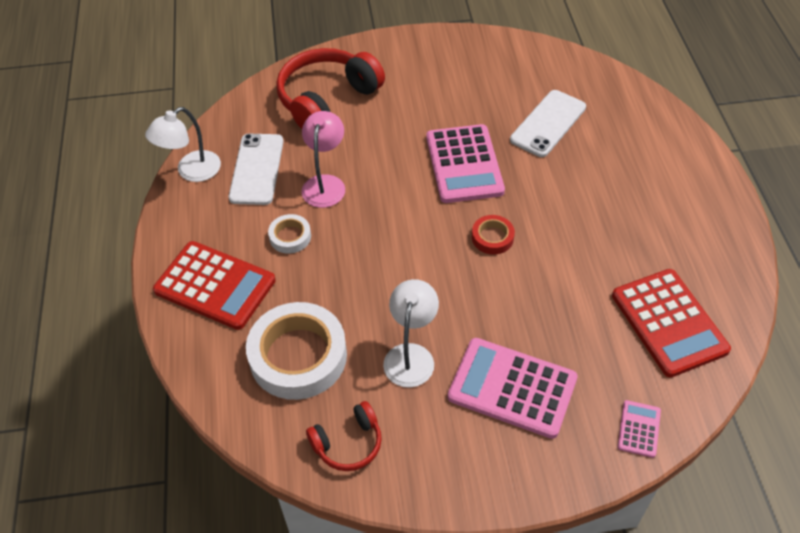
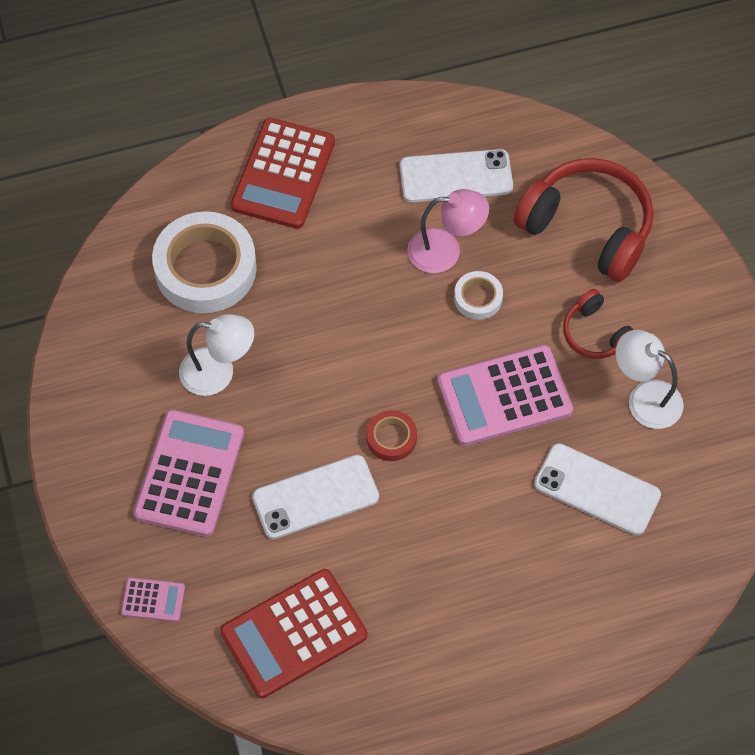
camera: 80 degrees right, 10 degrees up
white lamp [145,107,221,182] -> white lamp moved to [615,330,684,429]
white tape [268,214,311,254] -> white tape moved to [454,271,503,320]
red headphones [306,401,382,471] -> red headphones moved to [563,289,633,359]
none -> white phone [252,455,379,539]

